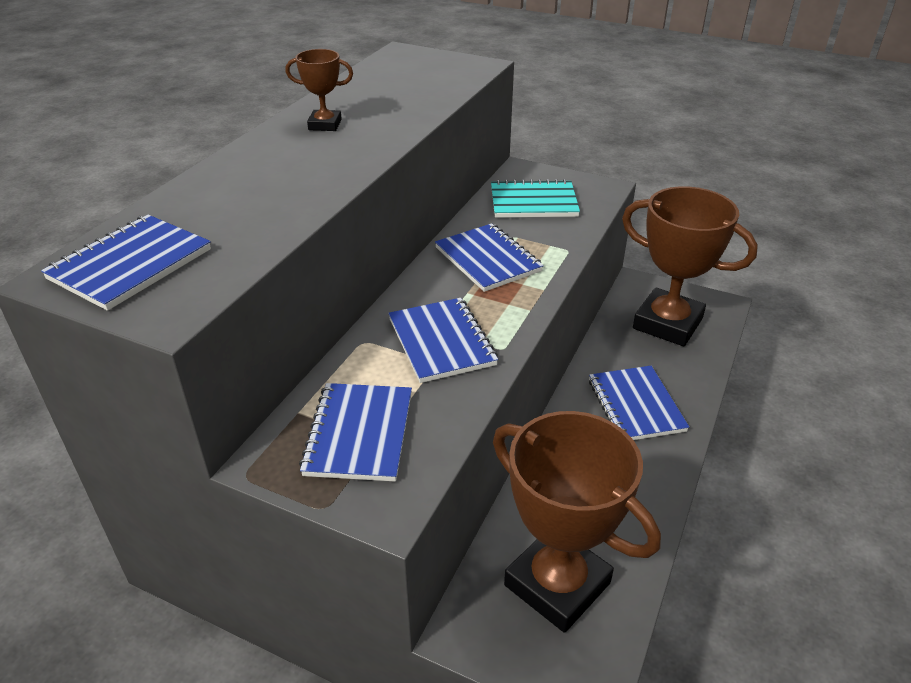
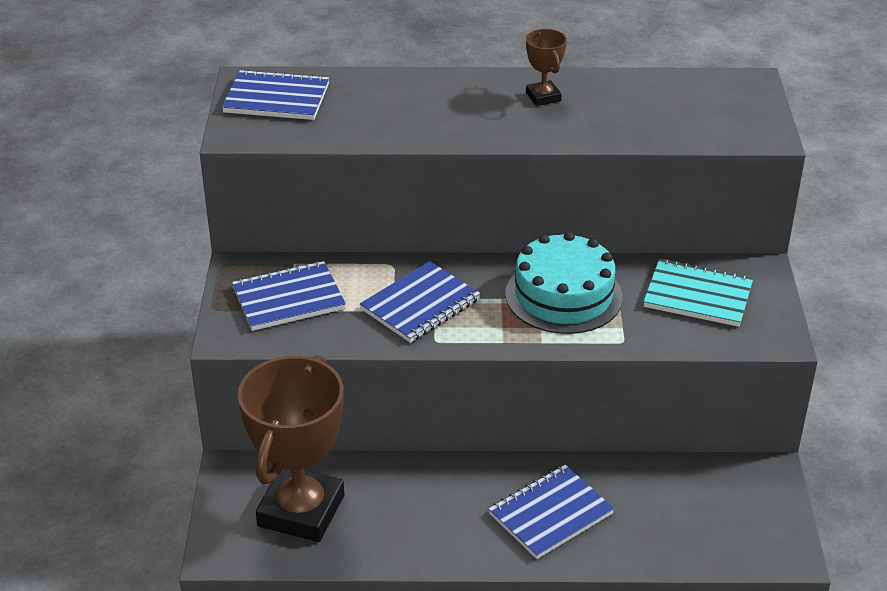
camera: 65 degrees right, 0 degrees up
blue notebook [435,223,544,292] -> turquoise cake [505,232,623,334]
turquoise notebook [491,179,580,218] -> turquoise notebook turned 45 degrees counterclockwise [643,259,753,327]
brown trophy [622,186,758,346] -> none

